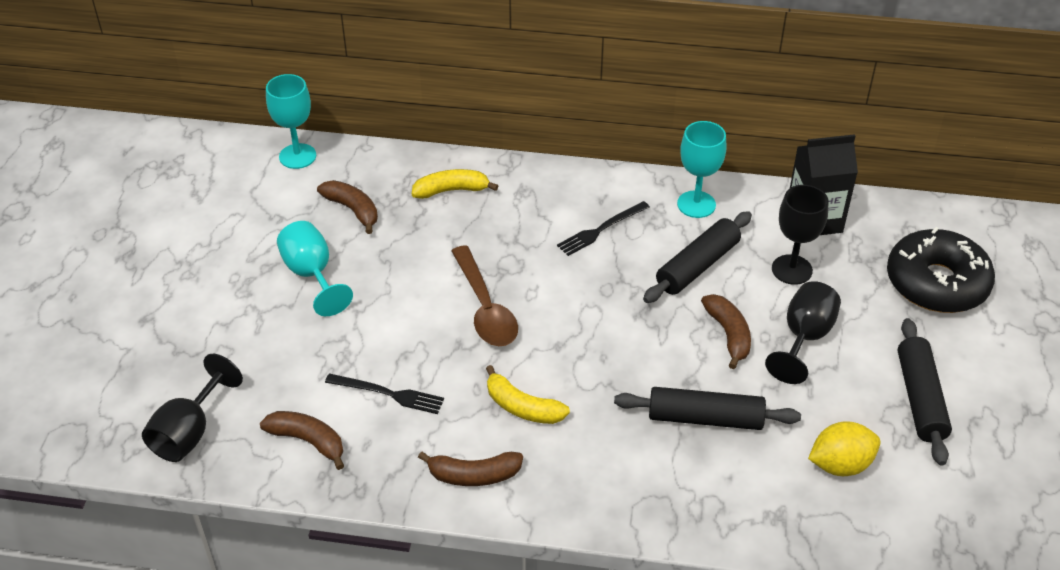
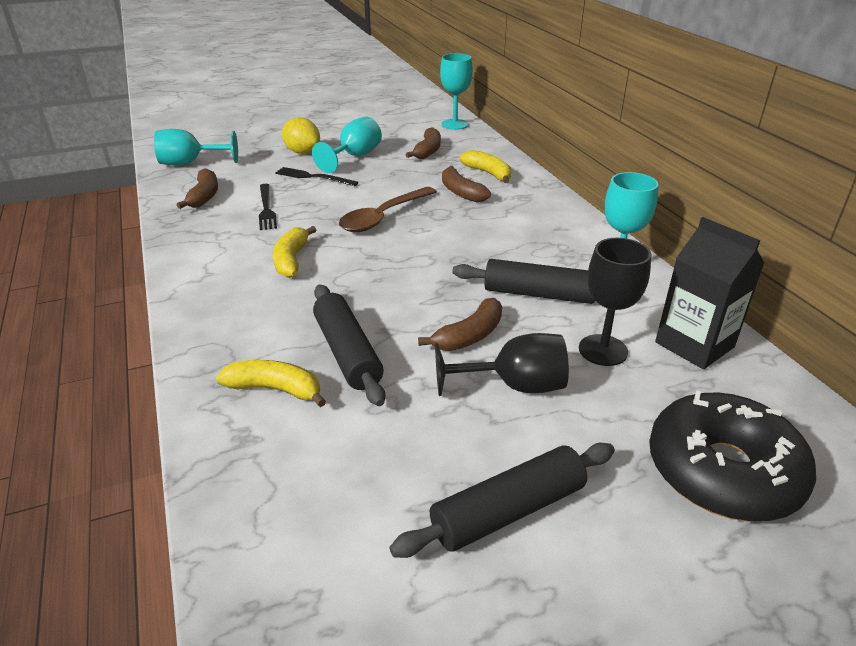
camera: 60 degrees right, 10 degrees down
black goblet [142,354,243,462] -> turquoise goblet [154,129,238,166]
brown banana [418,451,523,486] -> brown banana moved to [442,166,491,202]
black fork [557,201,650,256] -> black fork moved to [275,167,358,186]
yellow lemon [808,421,881,476] -> yellow lemon moved to [282,117,320,154]
none -> yellow banana [216,360,326,407]

